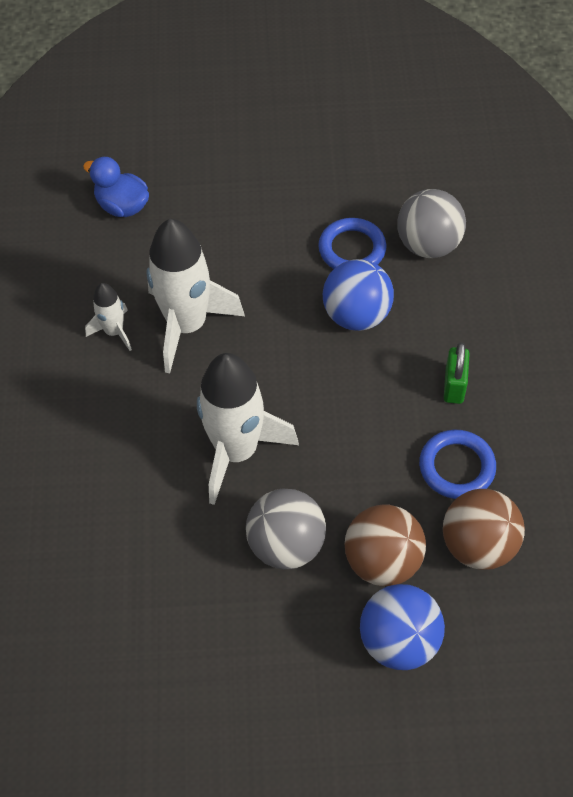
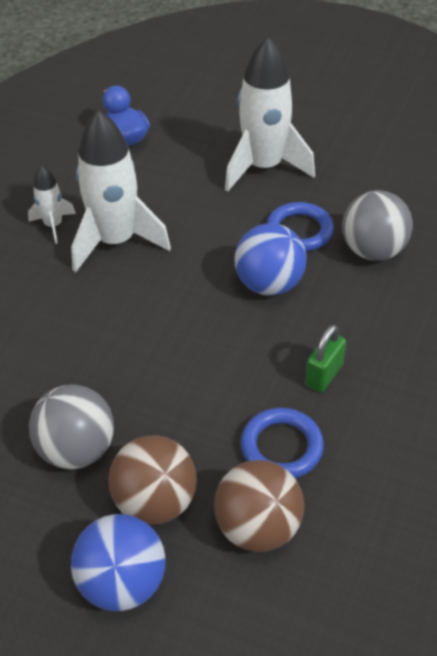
camera: 25 degrees right, 10 degrees down
white rocket [197,353,299,505] -> white rocket moved to [225,36,315,192]

